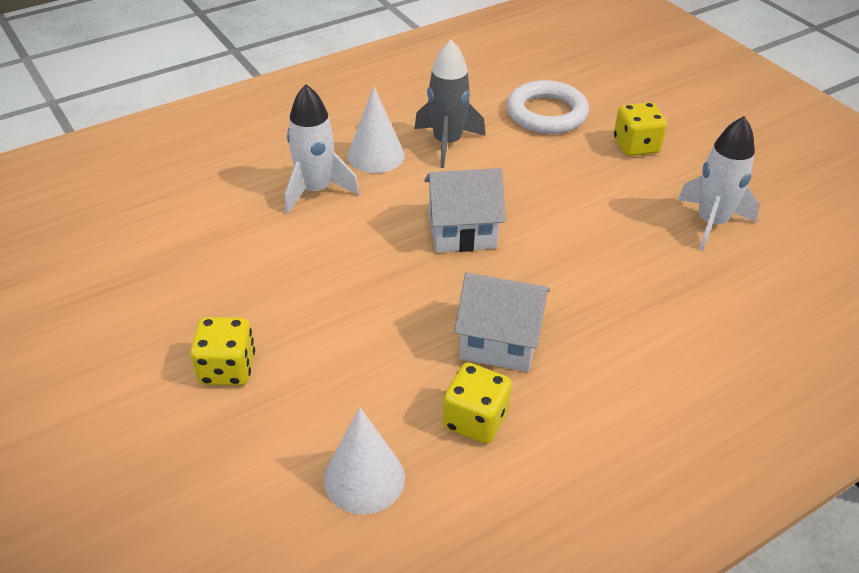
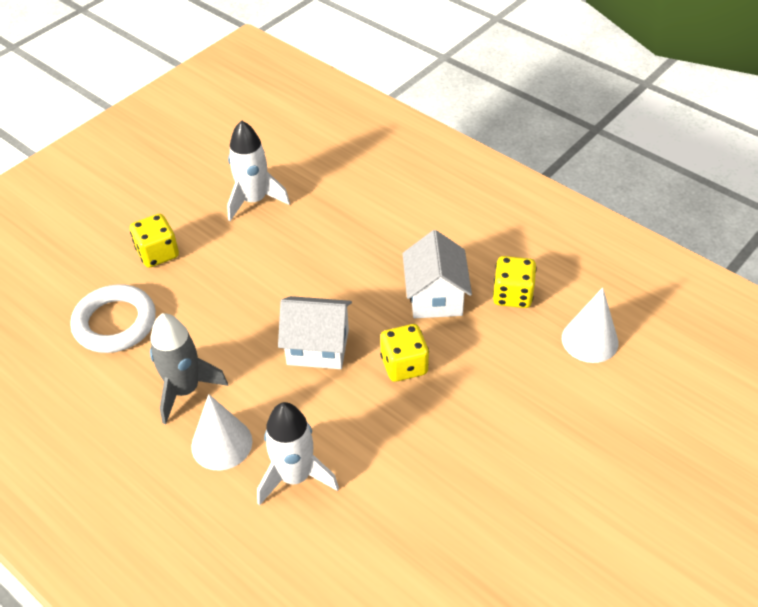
camera: 105 degrees left, 5 degrees up
yellow dice [190,317,255,386] -> yellow dice moved to [380,324,429,382]
white house [424,168,506,253] -> white house turned 60 degrees counterclockwise [278,296,352,369]

